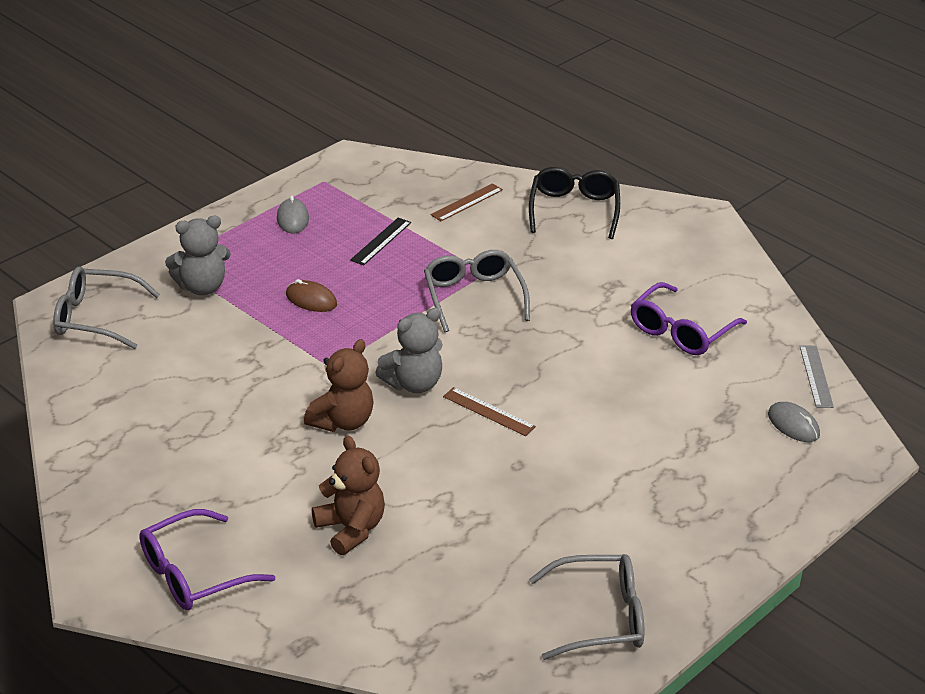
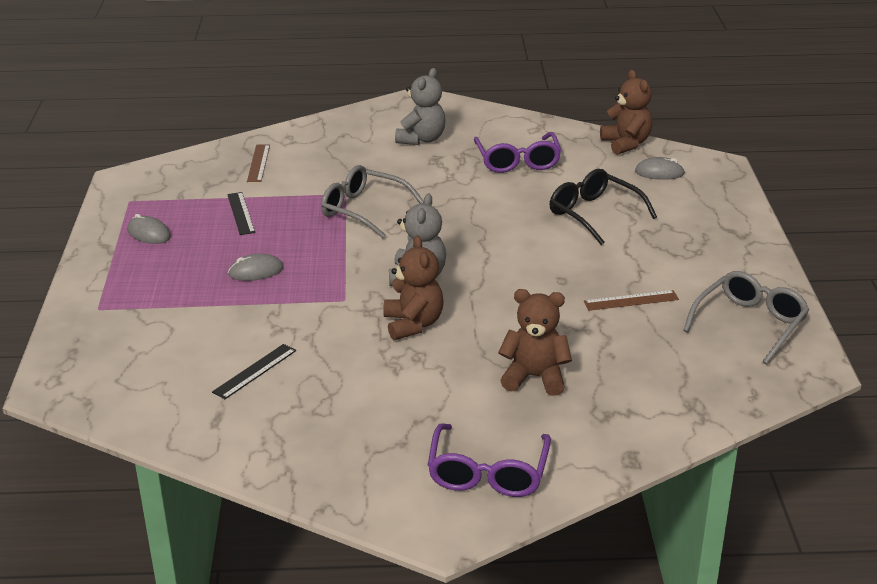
camera: 45 degrees left, 5 degrees down
grey glasses [53,266,160,349] -> none
grey teddy bear [165,216,231,295] -> grey teddy bear moved to [395,68,446,145]
brown mouse [286,279,337,312] -> grey mouse [228,253,284,281]
brown ruler [443,387,536,436] -> brown ruler moved to [584,290,679,311]
black glasses [529,167,620,239] -> black glasses moved to [550,169,657,245]
grey ruler [800,345,834,408] -> brown teddy bear [600,70,652,155]
none -> black ruler [212,344,296,399]

